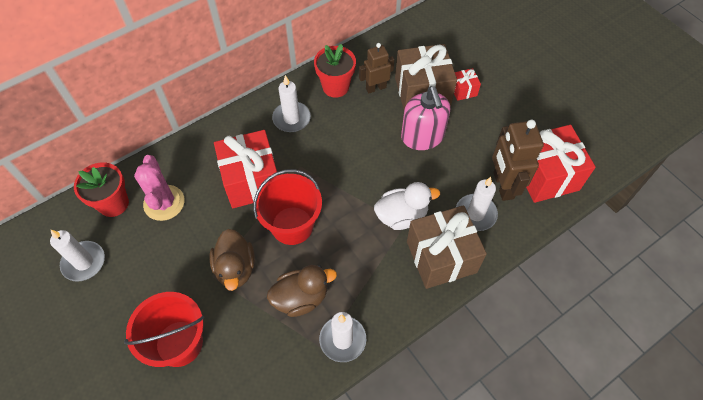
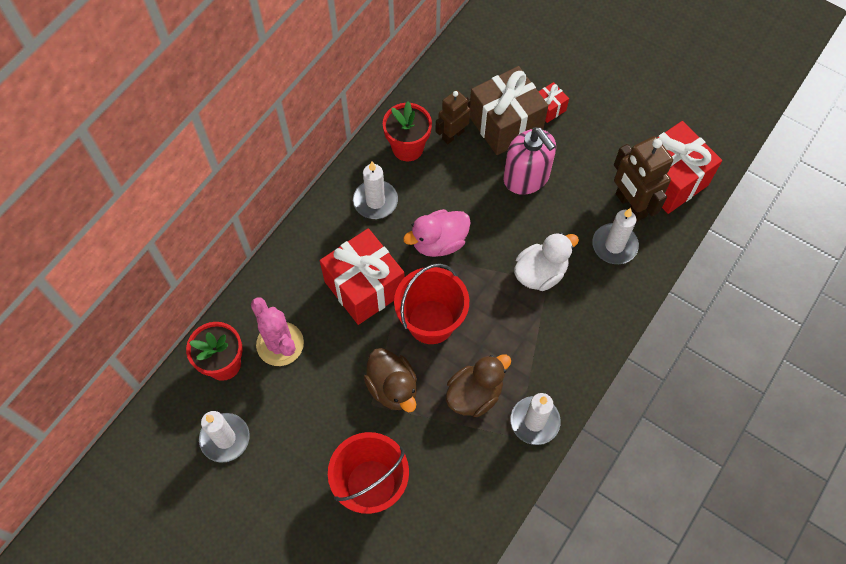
camera: 20 degrees left, 5 degrees up
brown gift [407,205,487,289] -> none
none -> pink duck [403,209,471,257]

